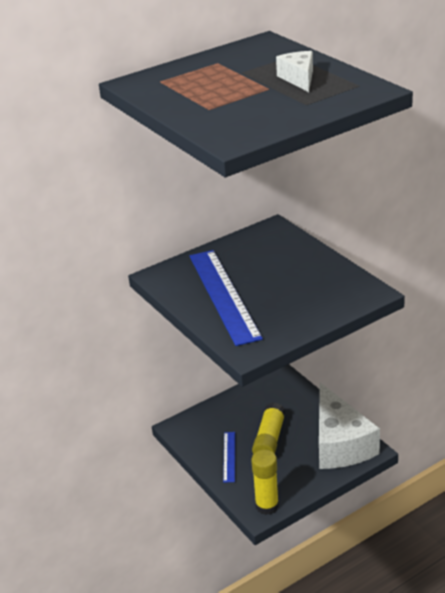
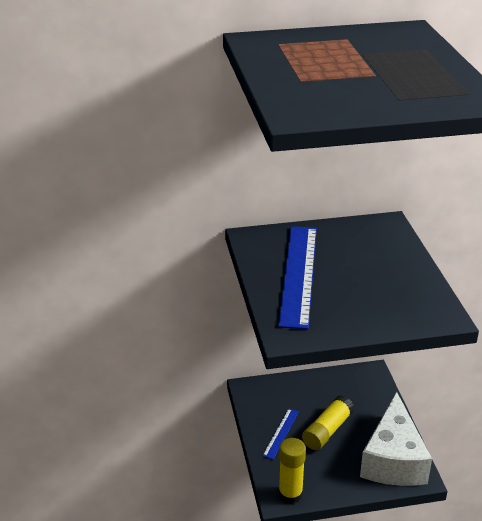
camera: 20 degrees right, 0 degrees up
white cheese [276,51,313,92] -> none

